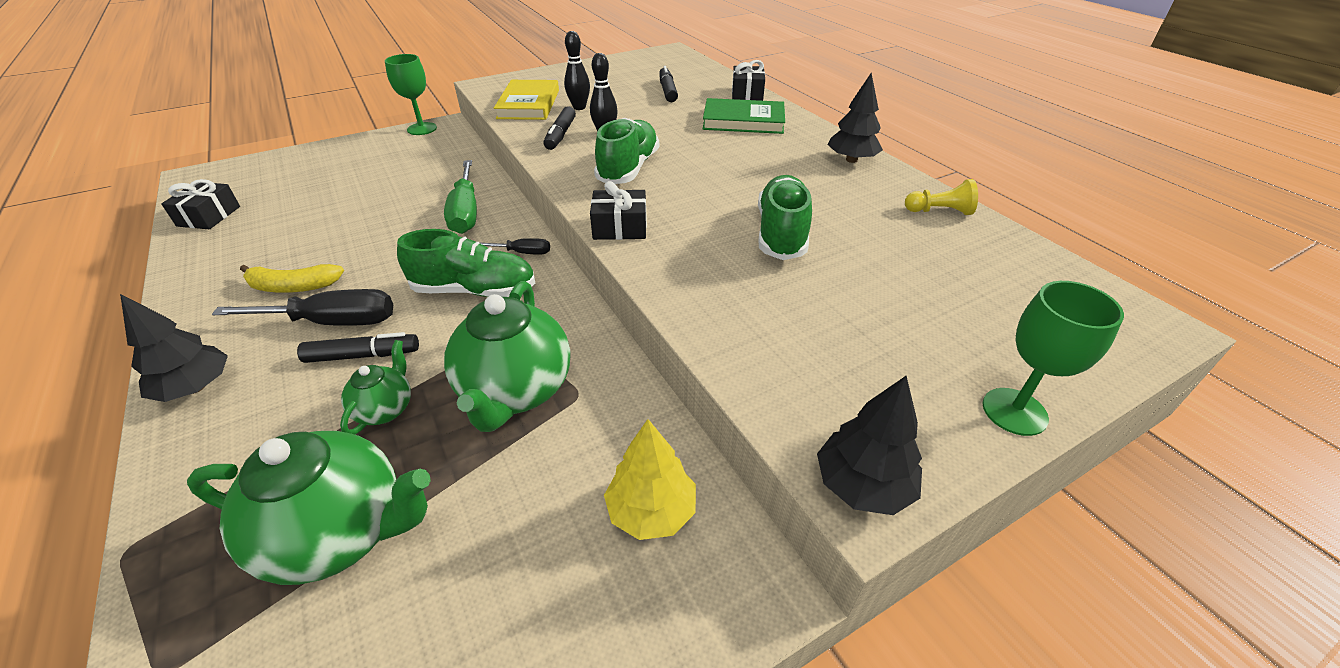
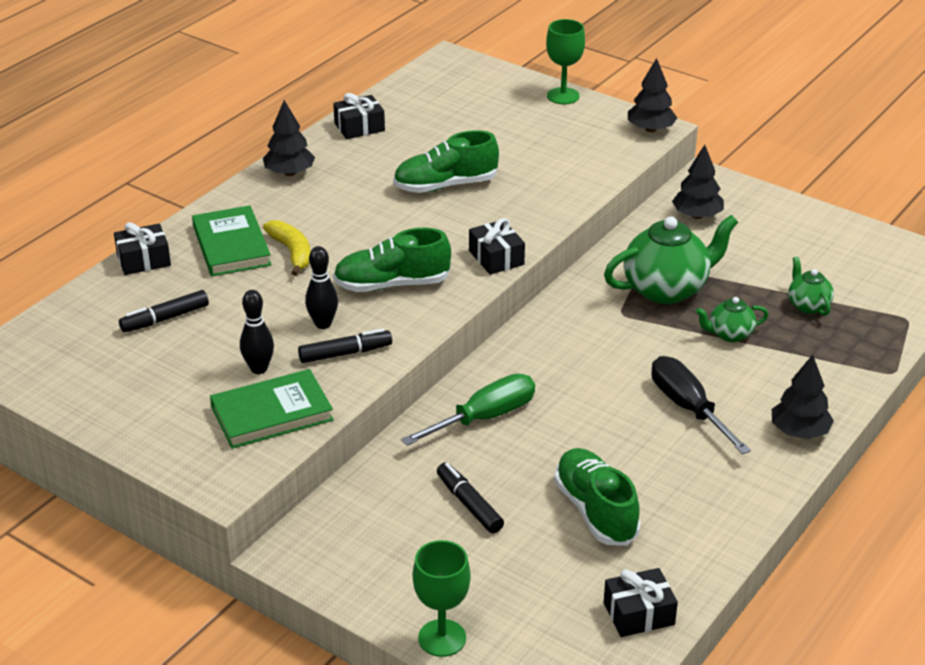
camera: 115 degrees left, 5 degrees down
green teapot [187,431,431,585] -> green teapot [788,256,834,316], size x0.51
yellow banana [240,264,344,292] -> yellow banana moved to [263,220,311,276]
black marker [297,332,419,363] -> black marker moved to [437,462,504,533]
green goblet [385,54,437,135] -> green goblet moved to [413,540,471,657]
green shoe [397,229,535,297] -> green shoe moved to [554,448,641,546]
black screwdriver [480,238,550,255] -> none
yellow book [494,80,559,120] -> green book [210,369,334,449]
yellow tree [604,419,696,540] -> black tree [672,145,724,219]
yellow pawn [905,179,978,215] -> black gift [333,93,385,139]

